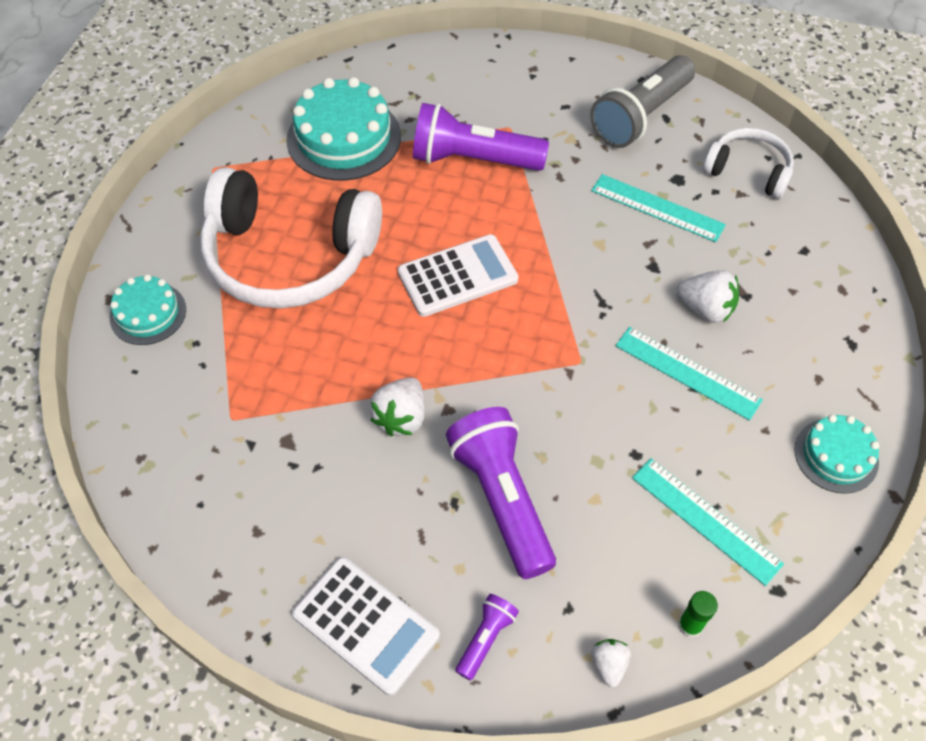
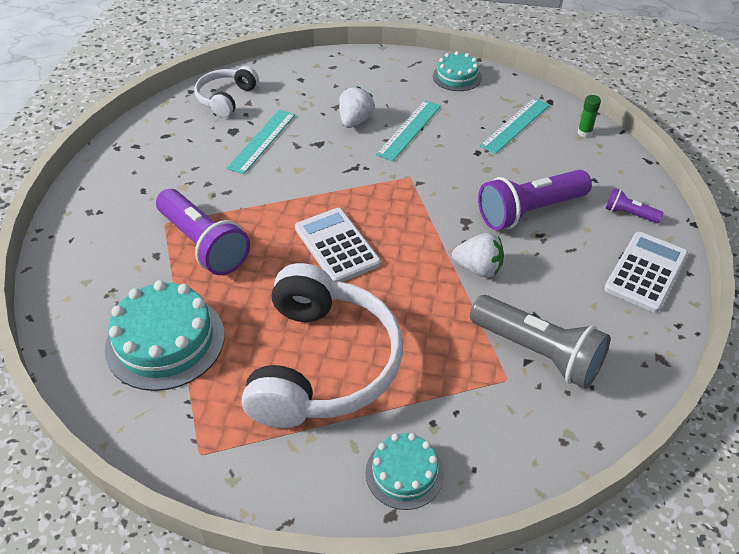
camera: 95 degrees left, 10 degrees down
purple flashlight [413,103,549,171] -> purple flashlight turned 45 degrees counterclockwise [156,189,250,275]
grey flashlight [590,55,695,148] -> grey flashlight moved to [470,295,611,389]
white strawberry [591,639,631,688] -> none

